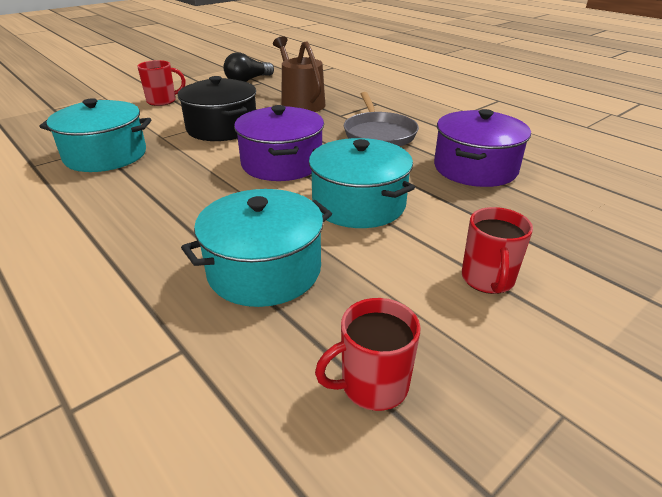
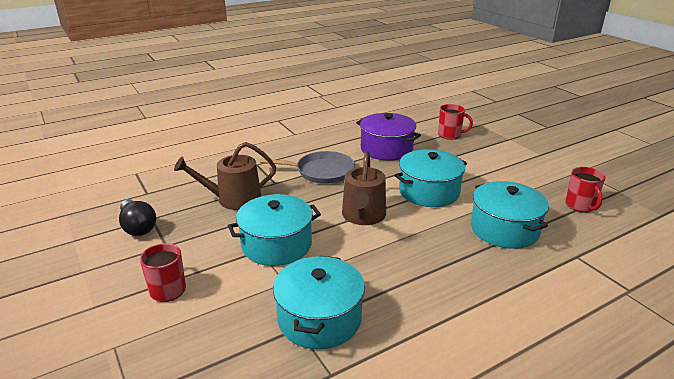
camera: 80 degrees left, 5 degrees down
black pot [177,76,256,141] -> turquoise pot [228,194,321,266]
purple pot [234,105,324,181] -> brown watering can [342,151,386,225]
red mug [462,207,533,294] -> red mug moved to [438,104,473,140]

